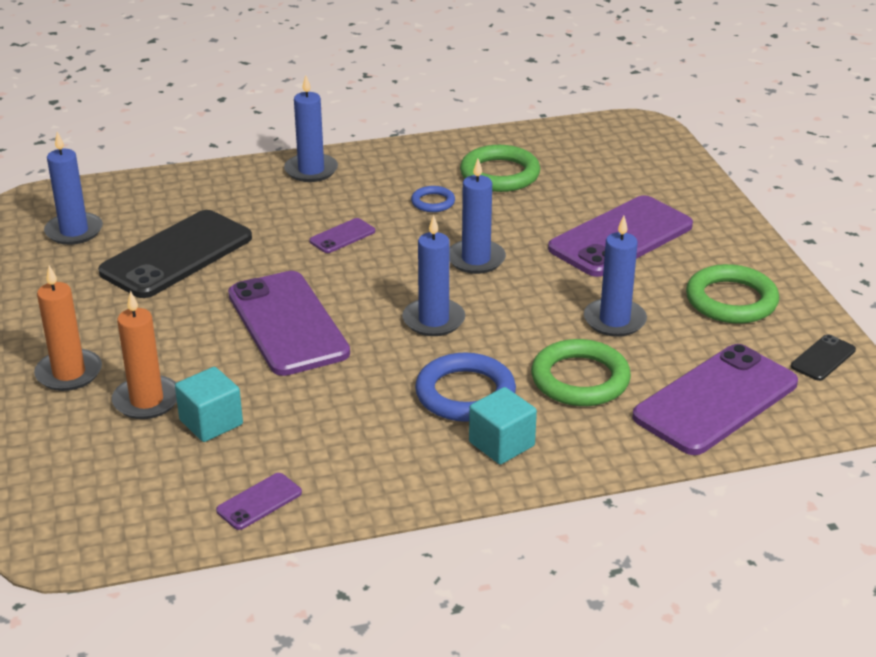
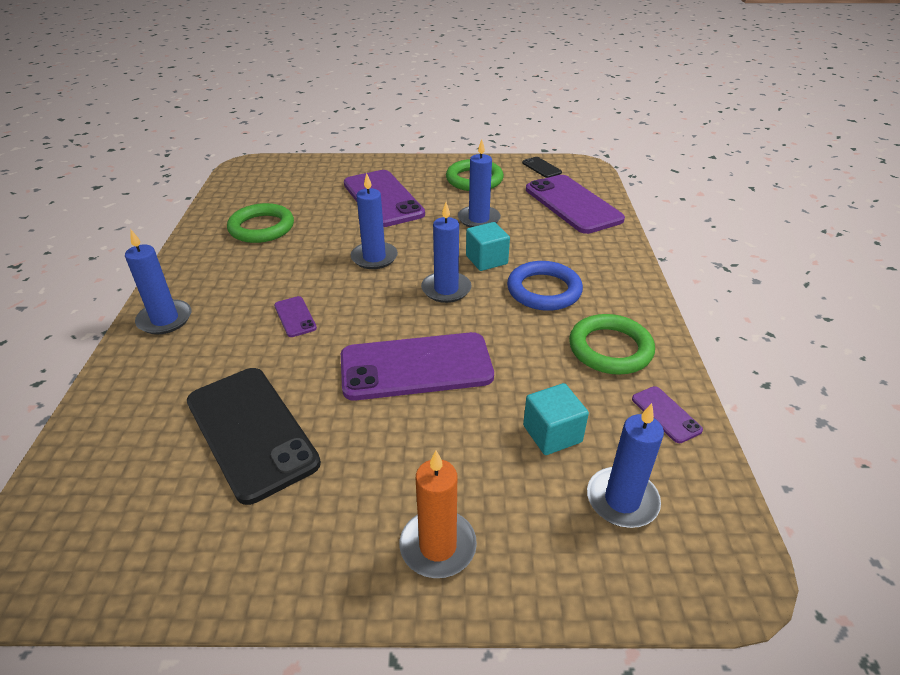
camera: 75 degrees left, 5 degrees up
blue candle [44,132,103,245] -> blue candle moved to [587,403,664,528]
orange candle [112,291,177,419] -> none
blue ring [411,186,455,212] -> none
turquoise cube [469,387,537,465] -> turquoise cube moved to [466,222,510,271]
green ring [531,339,631,406] -> green ring moved to [569,314,655,375]

